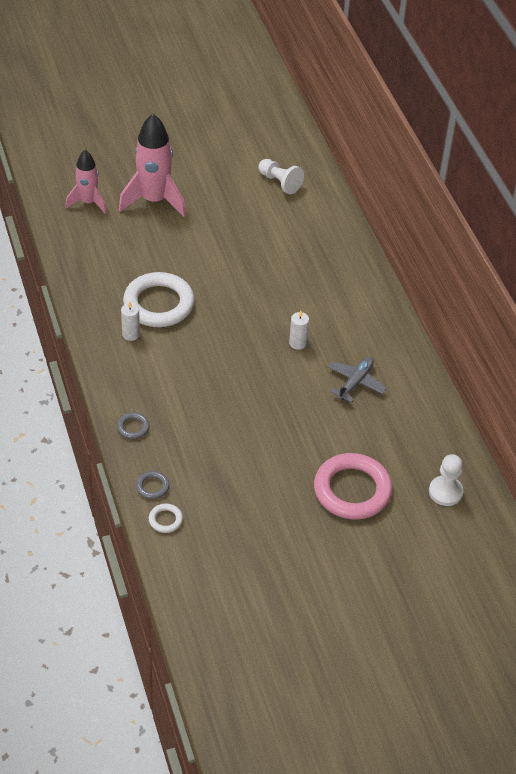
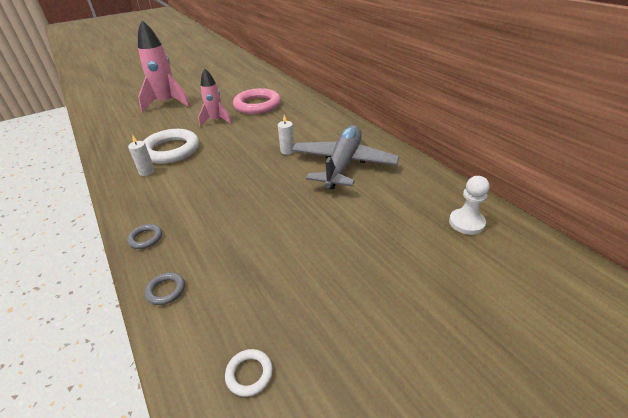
camera: 10 degrees left, 10 degrees down
pink rocket [65,150,107,214] -> pink rocket moved to [198,68,232,126]
white ring [149,504,183,533] -> white ring moved to [225,349,273,397]
white pawn [258,159,304,194] -> none
pink ring [314,453,392,519] -> pink ring moved to [233,88,281,114]
grey plane [328,357,386,403] -> grey plane [291,125,400,189], size x1.98

